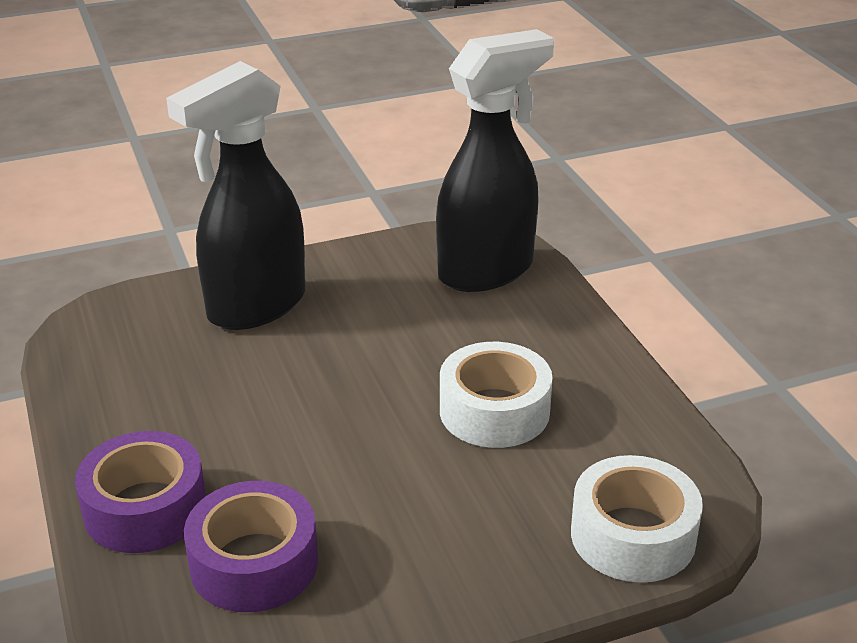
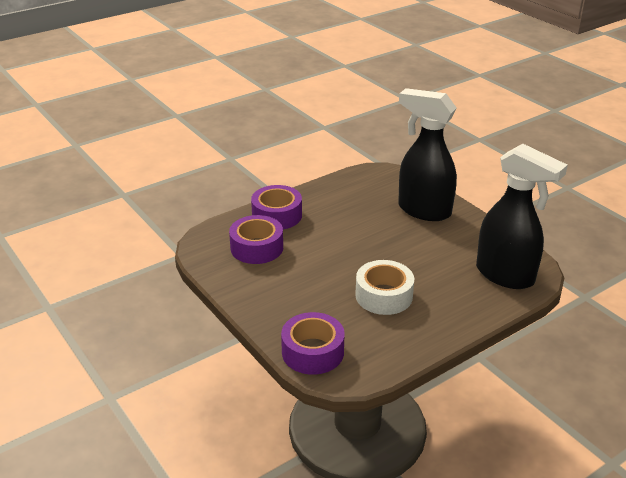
camera: 75 degrees right, 0 degrees up
white tape [571,455,703,583] -> purple tape [281,312,345,375]

